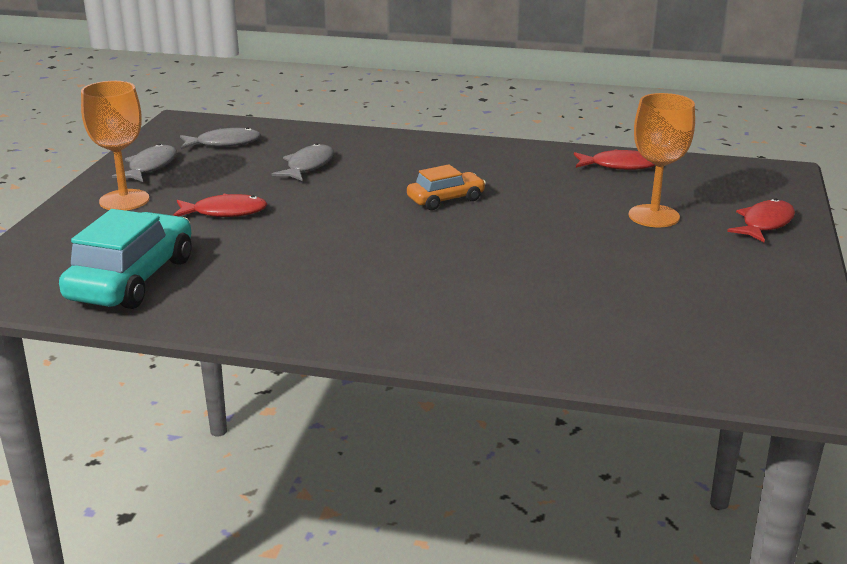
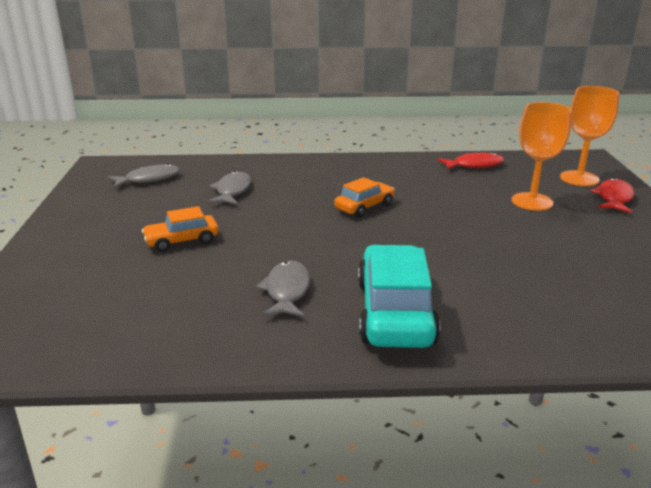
camera: 15 degrees left, 0 degrees up
turquoise car [59,209,192,309] -> turquoise car moved to [358,245,440,348]
orange goblet [81,81,149,211] -> orange goblet moved to [560,86,620,186]
grey fish [112,144,177,182] -> grey fish moved to [256,260,310,317]
red fish [173,194,267,217] -> orange car [142,206,219,252]

